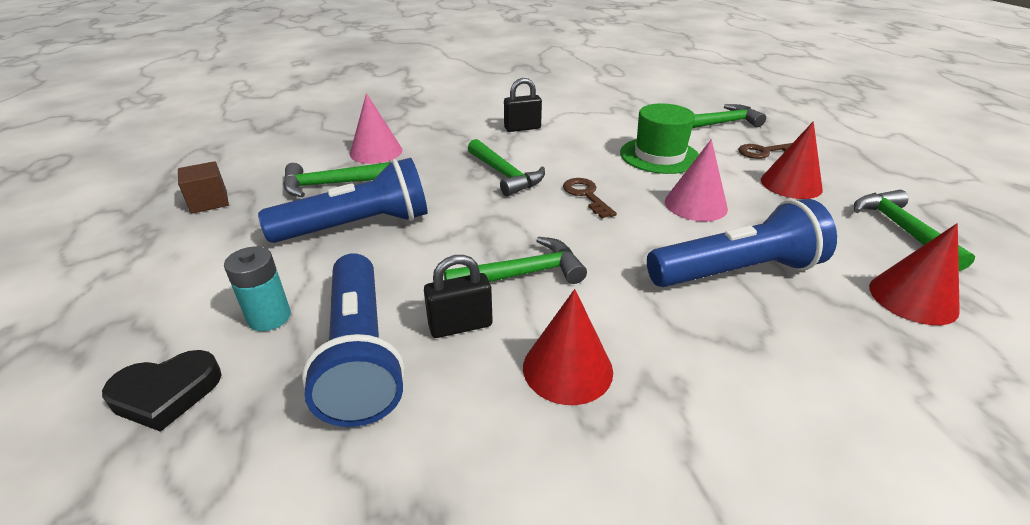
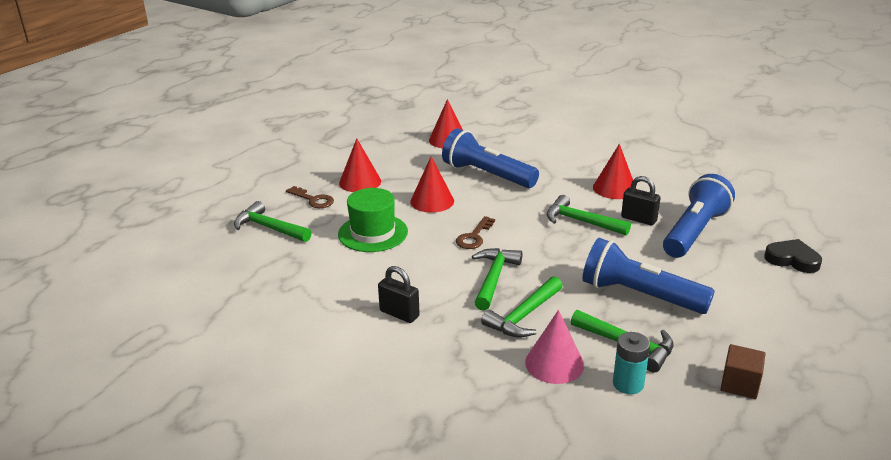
camera: 130 degrees left, 5 degrees down
turquoise battery [224,247,291,331] -> turquoise battery moved to [613,332,650,394]
pink cone [665,139,728,221] -> red cone [410,157,454,213]
green hammer [854,190,975,271] -> green hammer moved to [481,276,563,338]

